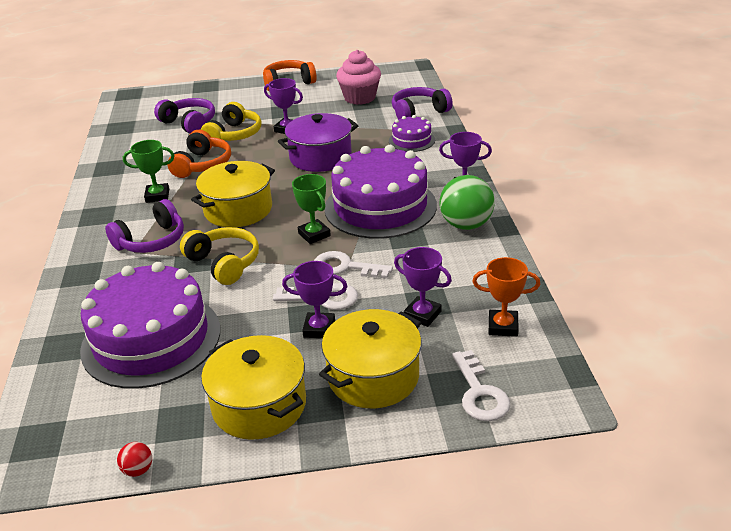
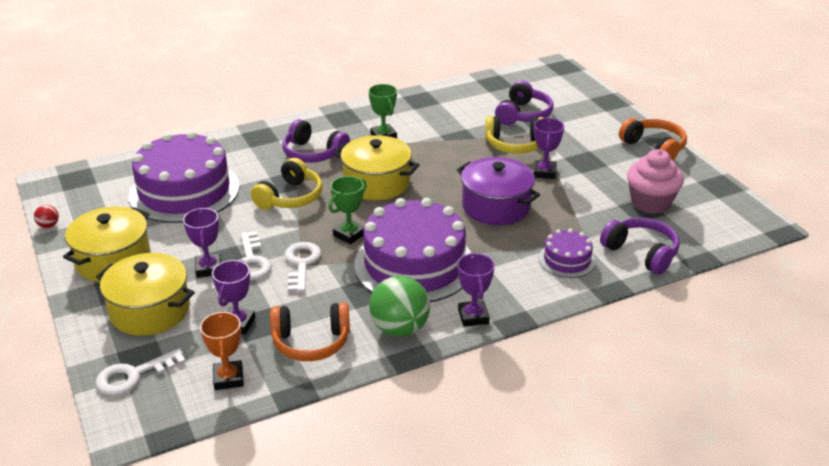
camera: 70 degrees right, 0 degrees up
orange headphones [168,130,231,178] -> orange headphones moved to [270,302,350,361]

